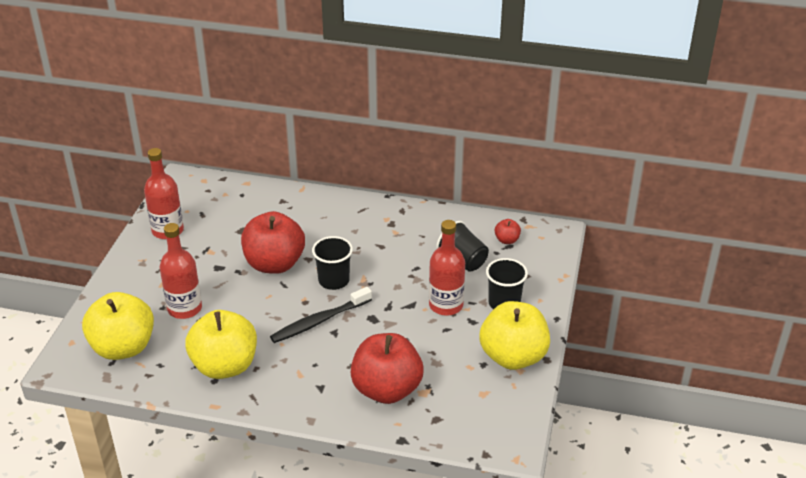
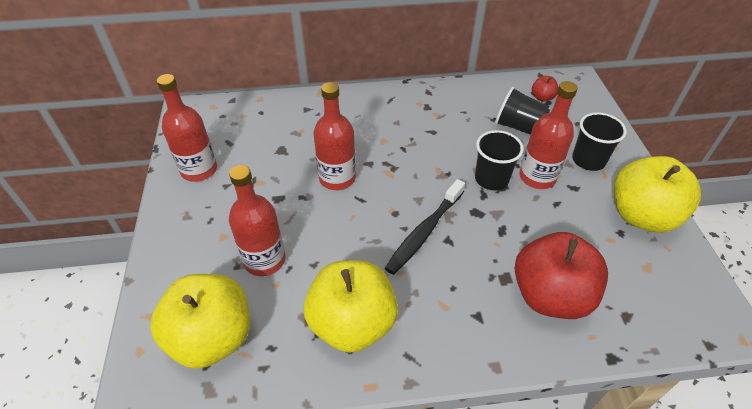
camera: 20 degrees left, 10 degrees up
red apple [241,211,305,274] -> red bottle [314,82,356,190]
black cup [312,236,353,290] -> black cup moved to [475,130,524,190]

